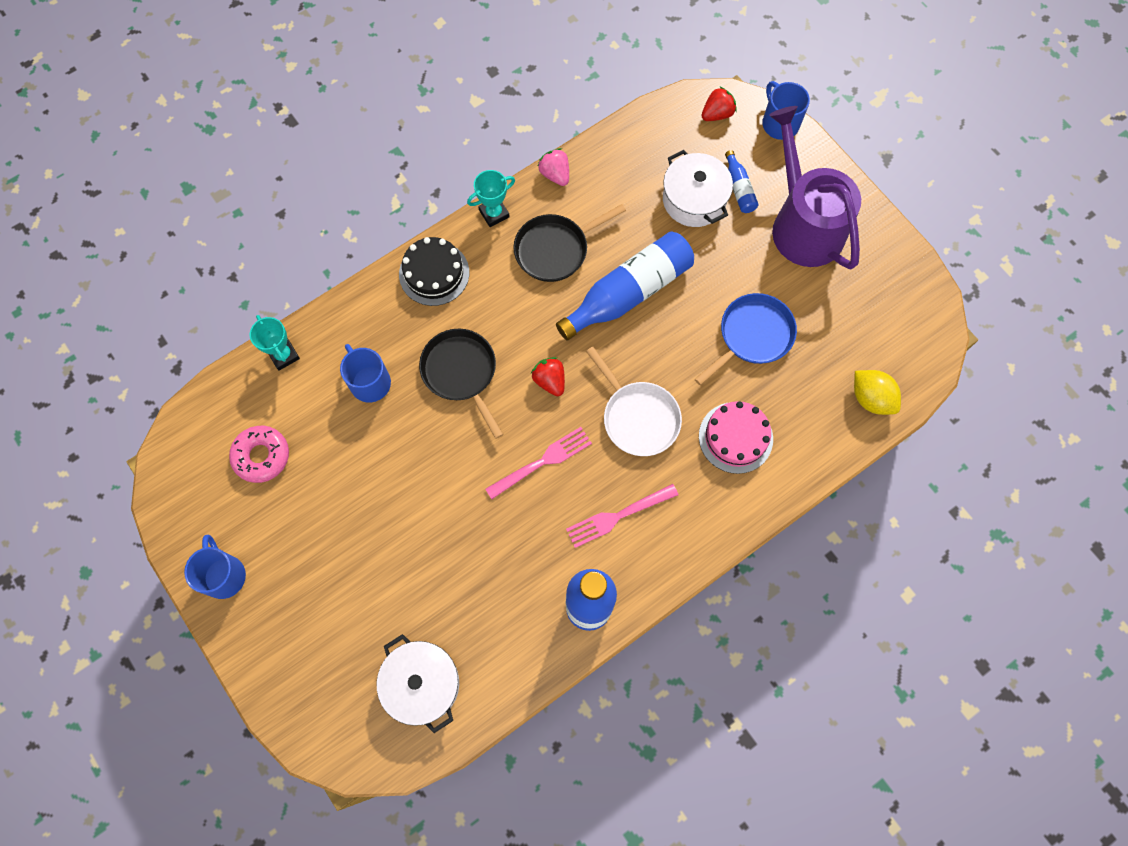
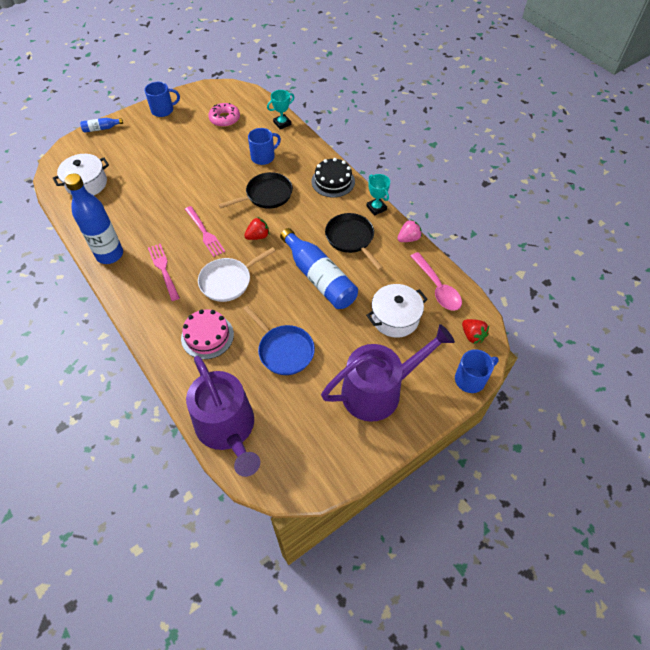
camera: 90 degrees right, 15 degrees down
blue bottle [725,150,759,213] -> blue bottle moved to [80,118,123,133]
yellow lemon [854,370,901,415] -> purple watering can [186,356,260,477]
none -> pink spoon [411,252,462,311]

